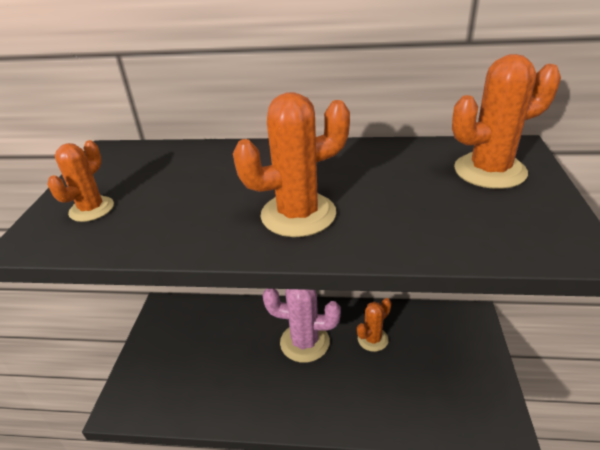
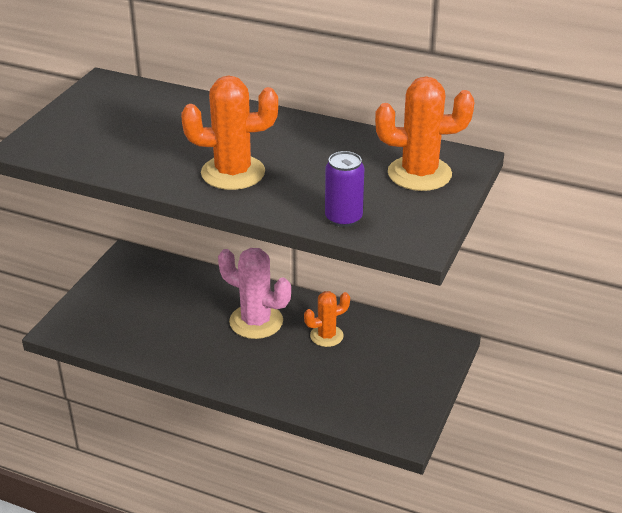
camera: 15 degrees right, 0 degrees up
orange cactus [47,140,114,222] -> none
none -> purple can [325,151,364,227]

